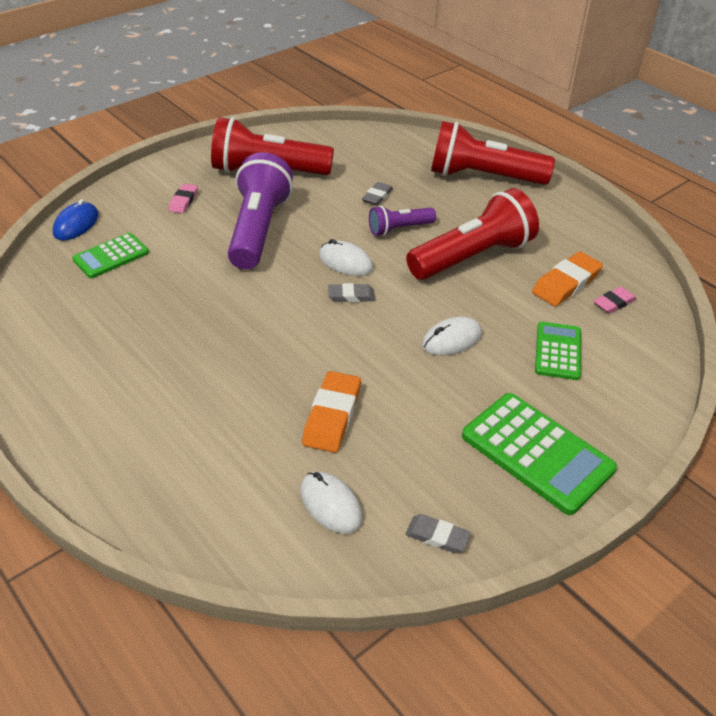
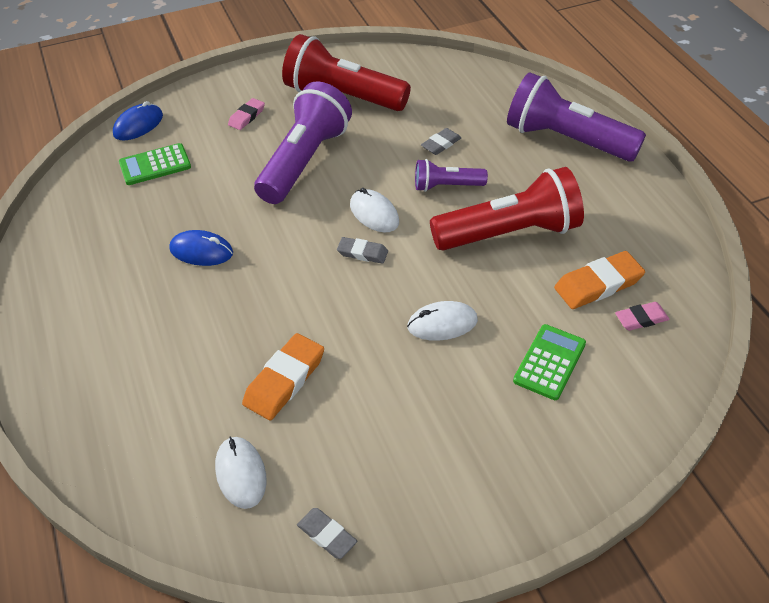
camera: 20 degrees right, 5 degrees up
red flashlight [431,121,555,185] -> purple flashlight [507,72,646,162]
green calculator [462,393,617,515] -> none
none -> blue mouse [169,230,233,266]

